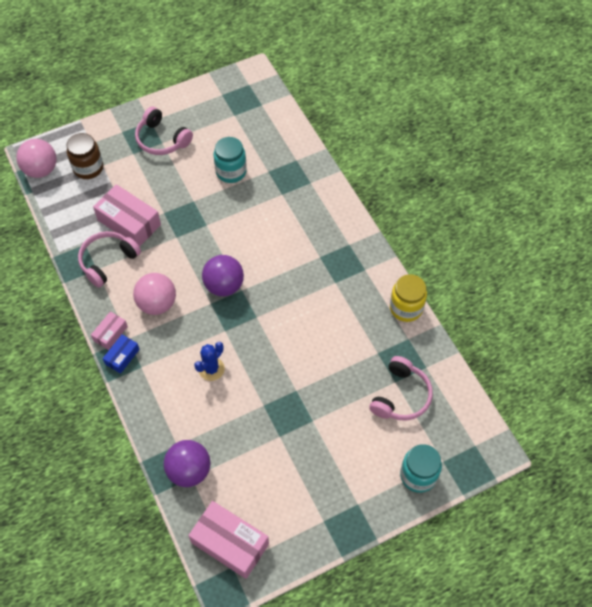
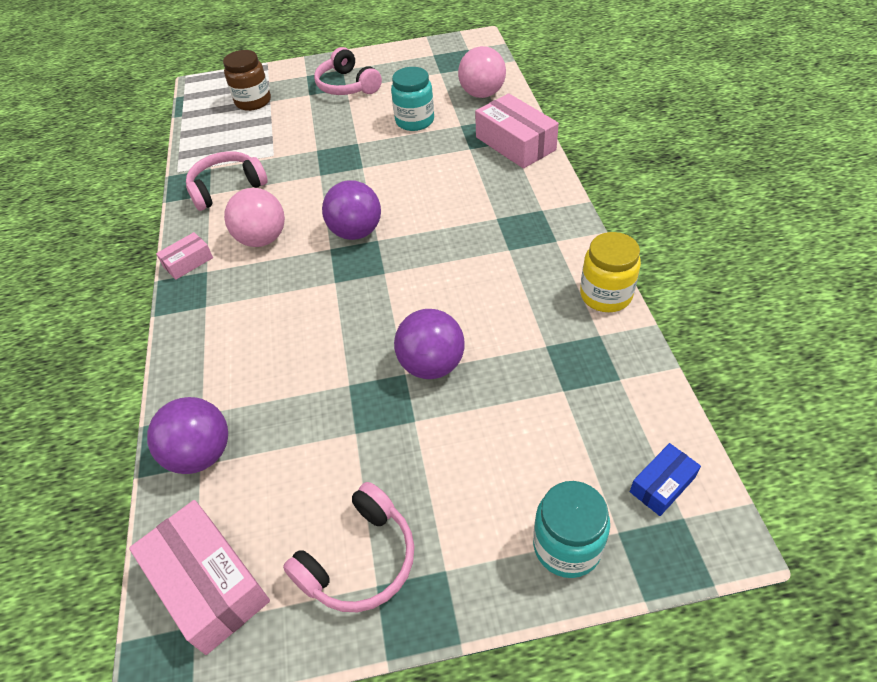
camera: 20 degrees right, 10 degrees down
pink ball [17,139,56,178] -> pink ball moved to [458,46,506,98]
pink box [93,184,161,247] -> pink box moved to [475,93,559,169]
blue box [103,334,140,374] -> blue box moved to [630,443,701,516]
blue cactus [194,342,225,381] -> none
pink headphones [369,356,433,421] -> pink headphones moved to [283,482,414,612]
none -> purple ball [394,309,464,379]

